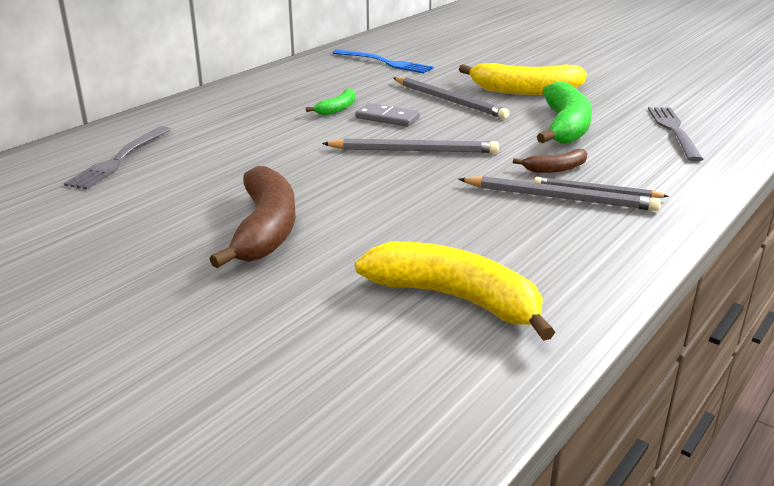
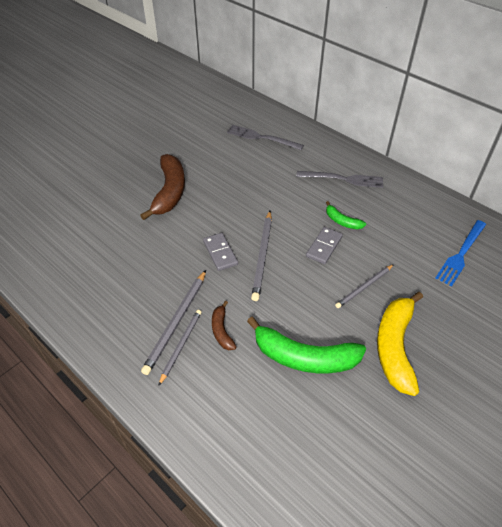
camera: 95 degrees right, 20 degrees up
brown banana [209,166,296,268] -> brown banana turned 90 degrees counterclockwise [140,154,185,220]
yellow banana [355,242,555,341] -> none
grey pencil [394,77,509,119] -> grey pencil [335,264,394,308], size x0.67
grey fork [648,107,704,162] -> grey fork moved to [296,171,383,188]
none -> grey domino [203,233,238,271]

